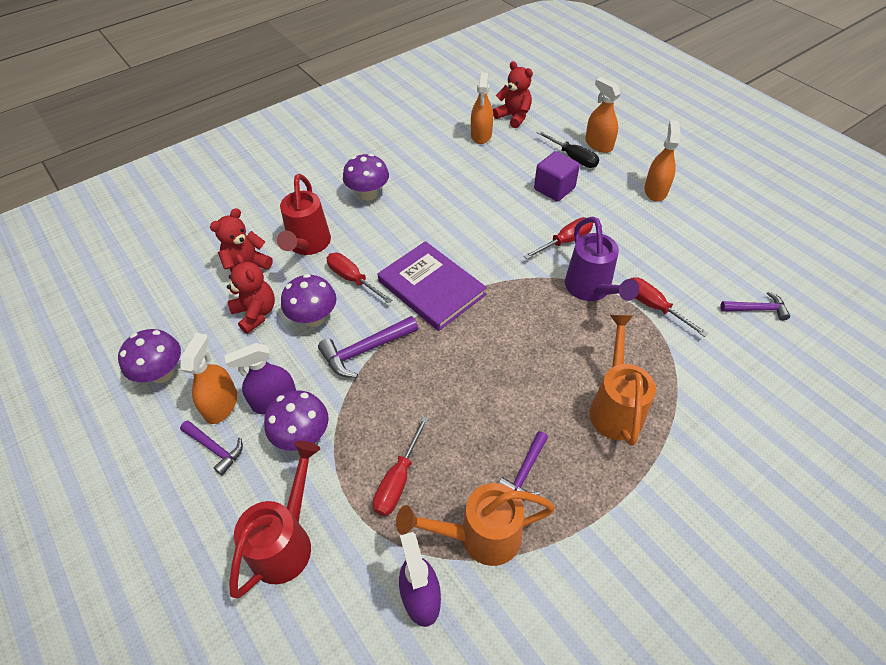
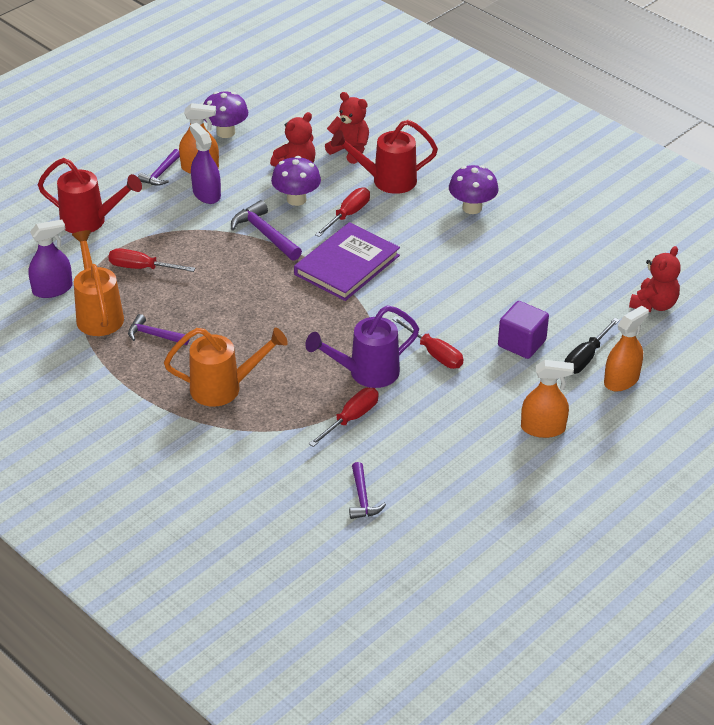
camera: 80 degrees right, 10 degrees down
purple mushroom [264,390,329,451] -> none
orange spray bottle [471,72,493,144] -> none

